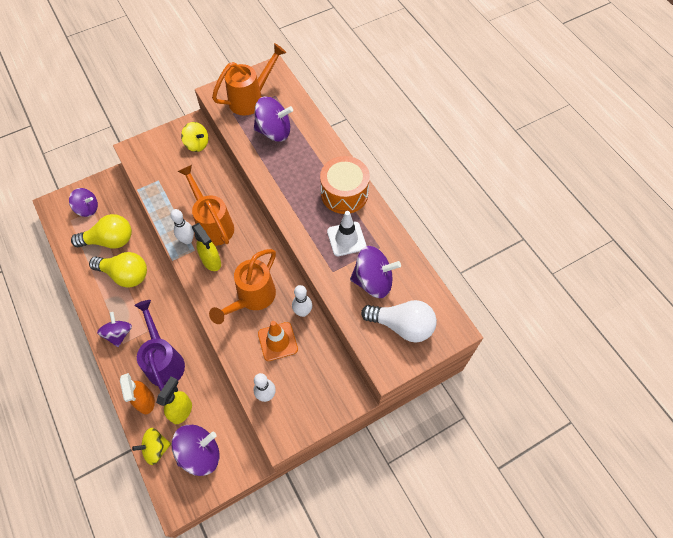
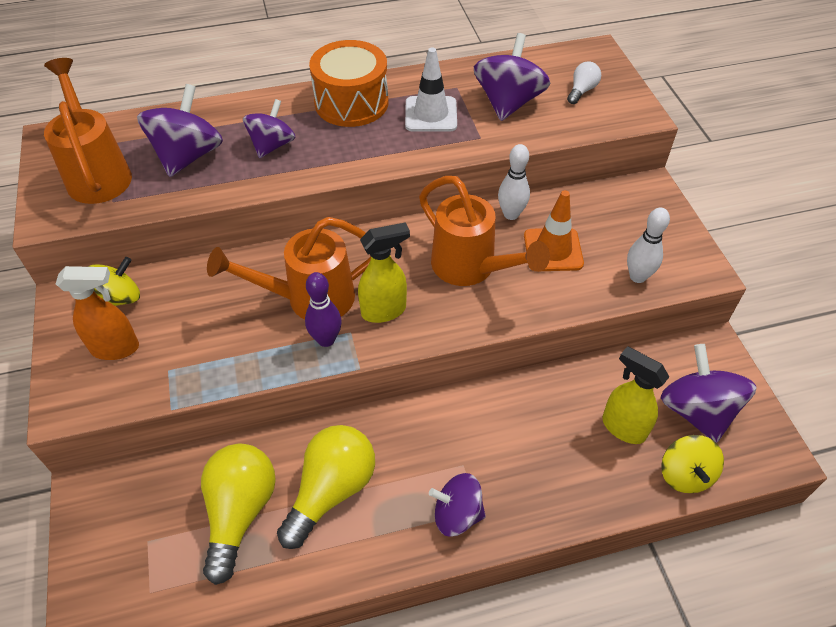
camera: 75 degrees left, 10 degrees down
purple spinning top [69,188,98,217] -> purple spinning top moved to [243,99,296,158]
orange spray bottle [120,373,155,414] -> orange spray bottle moved to [56,266,139,360]
purple watering can [134,300,185,391] -> none
white bowling pin [170,209,194,244] -> purple bowling pin [305,272,342,347]
white light bulb [361,300,437,342] -> white light bulb [567,61,601,104], size x0.49

